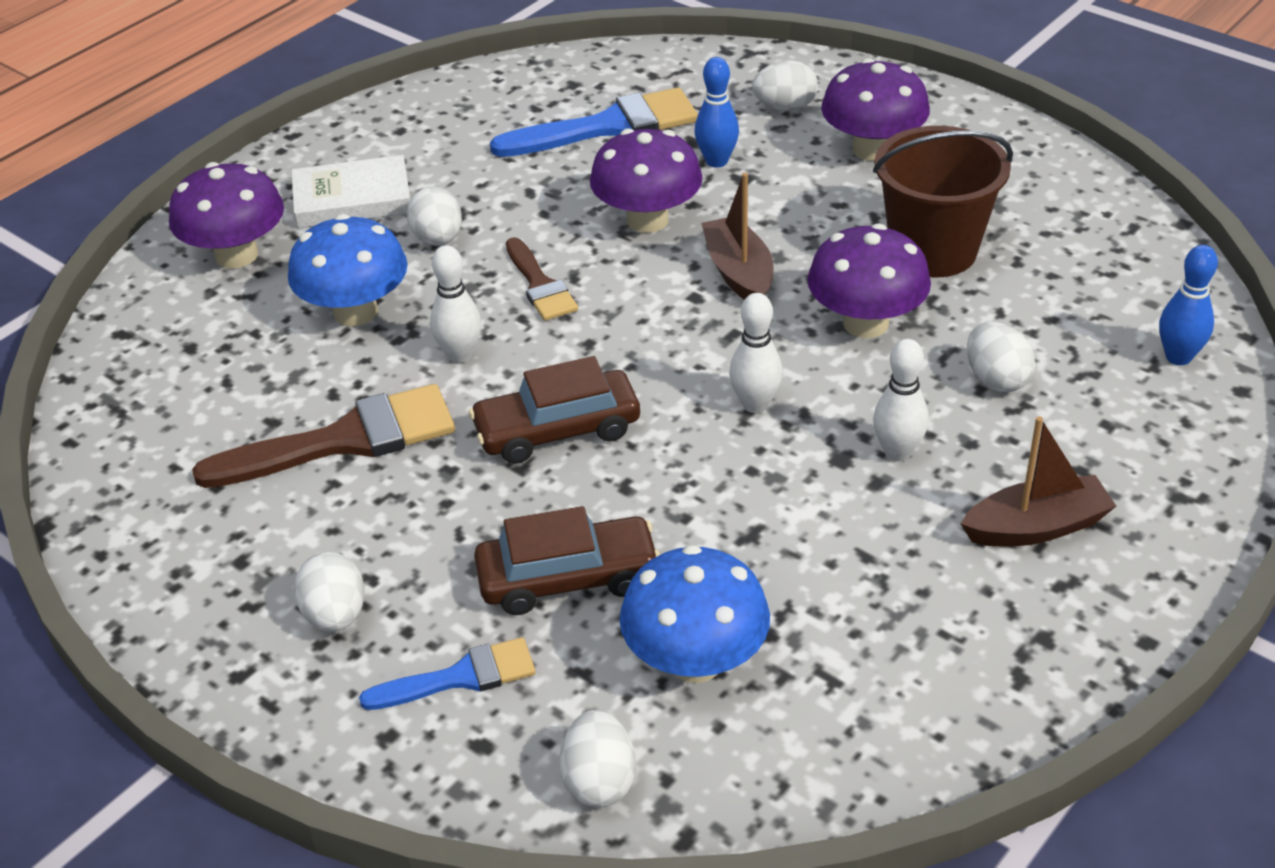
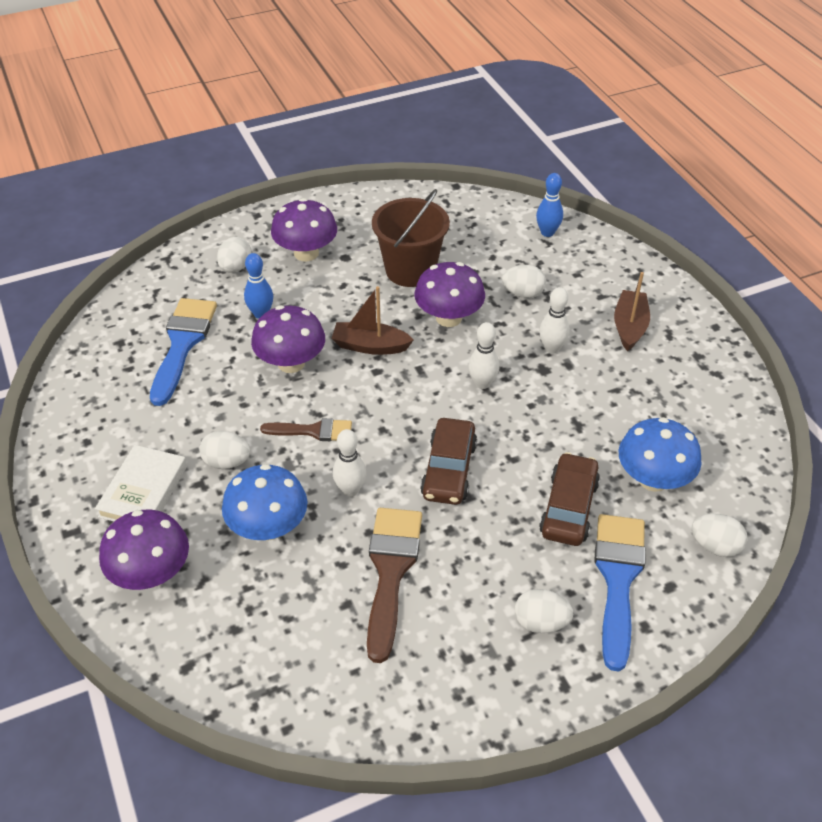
camera: 65 degrees left, 5 degrees up
blue brush [359,637,536,710] -> blue brush [594,514,646,672], size x1.70

